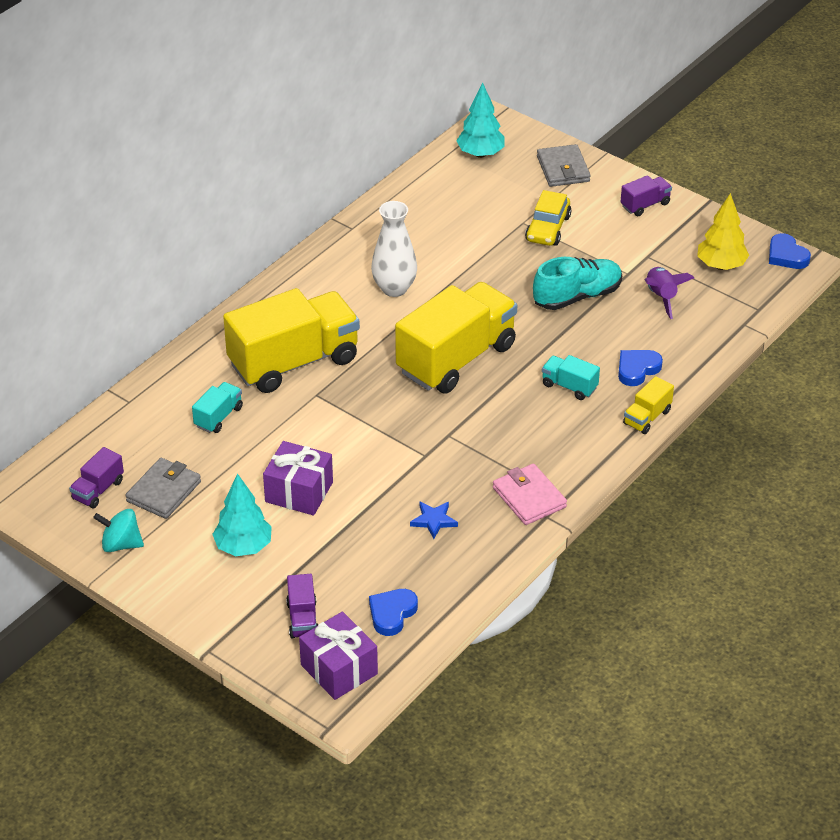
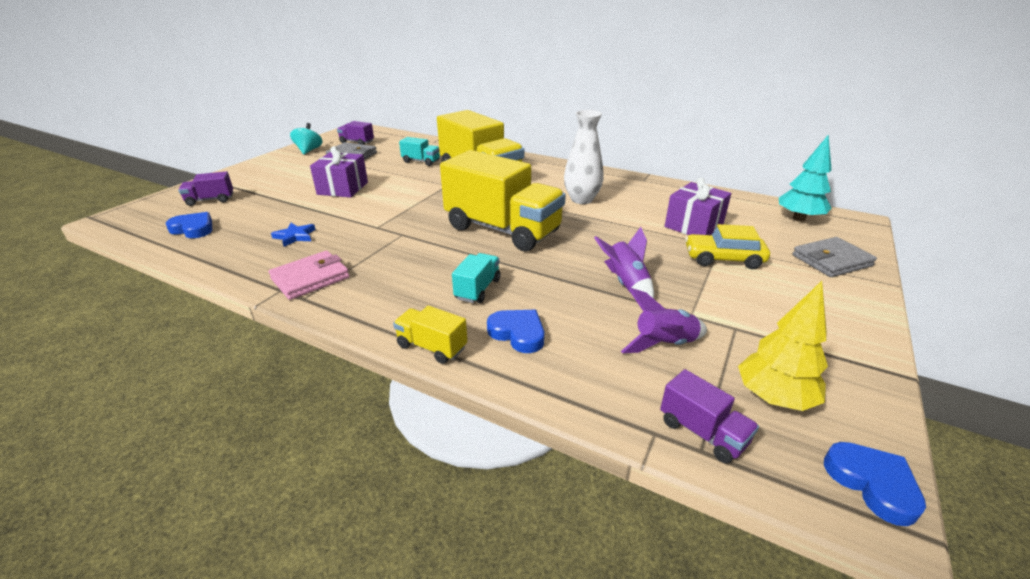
camera: 80 degrees right, 10 degrees down
turquoise tree [212,473,272,556] -> none
purple gift [299,612,378,700] -> purple gift moved to [665,178,731,235]
turquoise shoe [533,257,622,310] -> purple rocket [594,227,654,299]
purple truck [621,175,672,216] -> purple truck moved to [660,369,759,464]
blue heart [769,233,811,269] -> blue heart turned 105 degrees clockwise [824,442,926,526]

